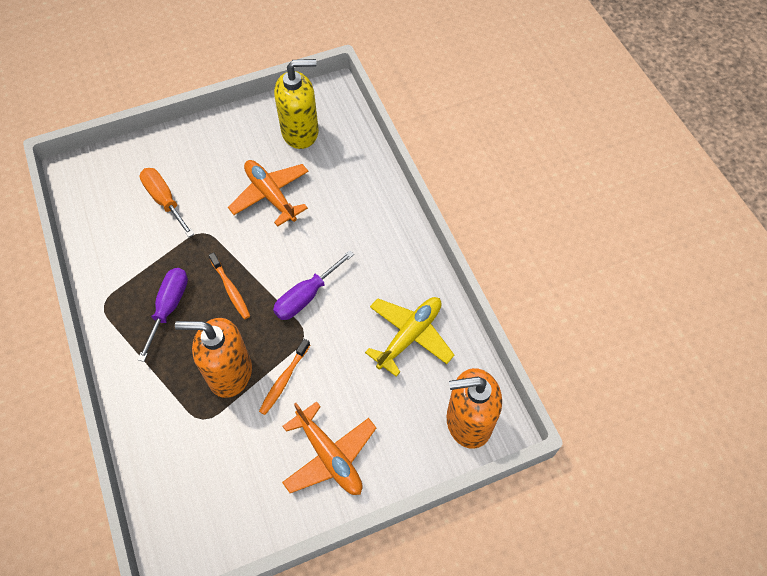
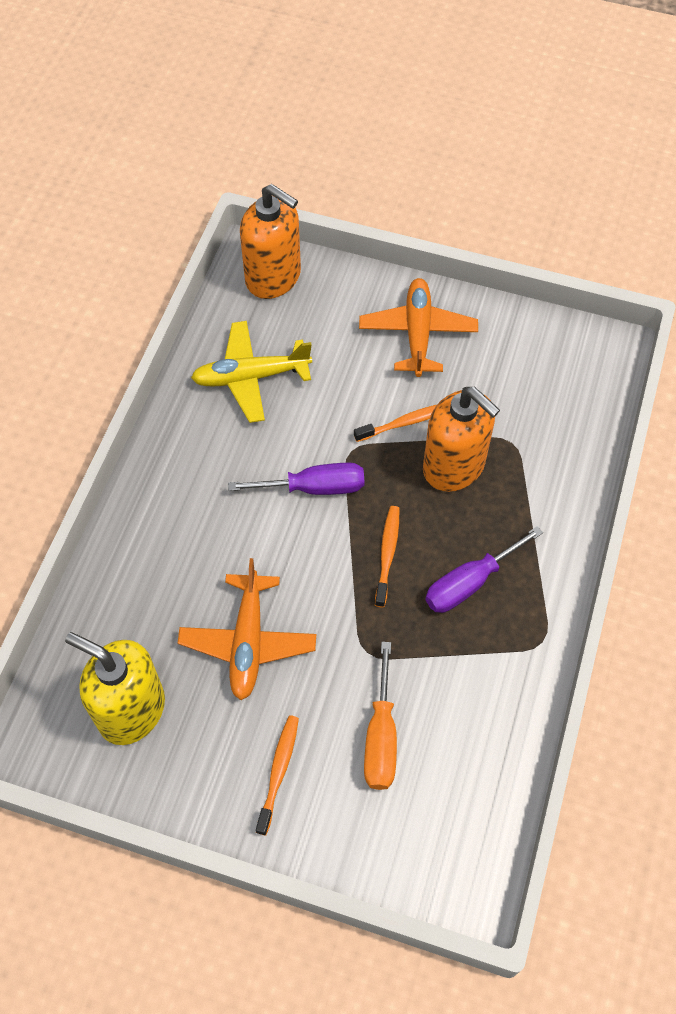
camera: 140 degrees left, 0 degrees up
none -> orange toothbrush [256,715,299,836]

